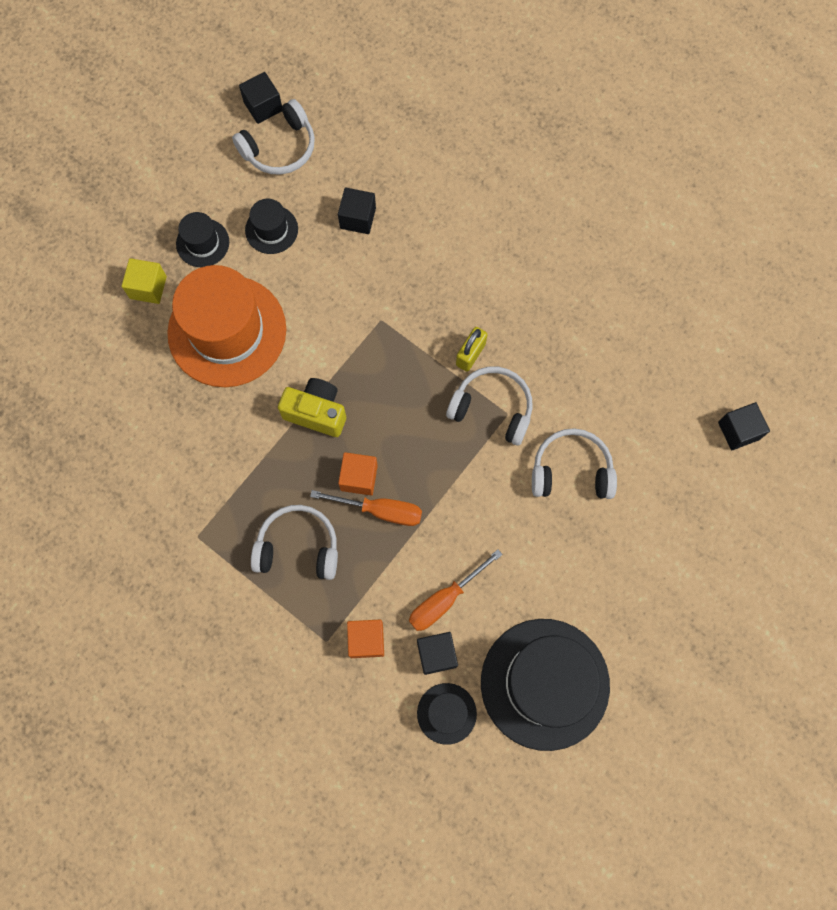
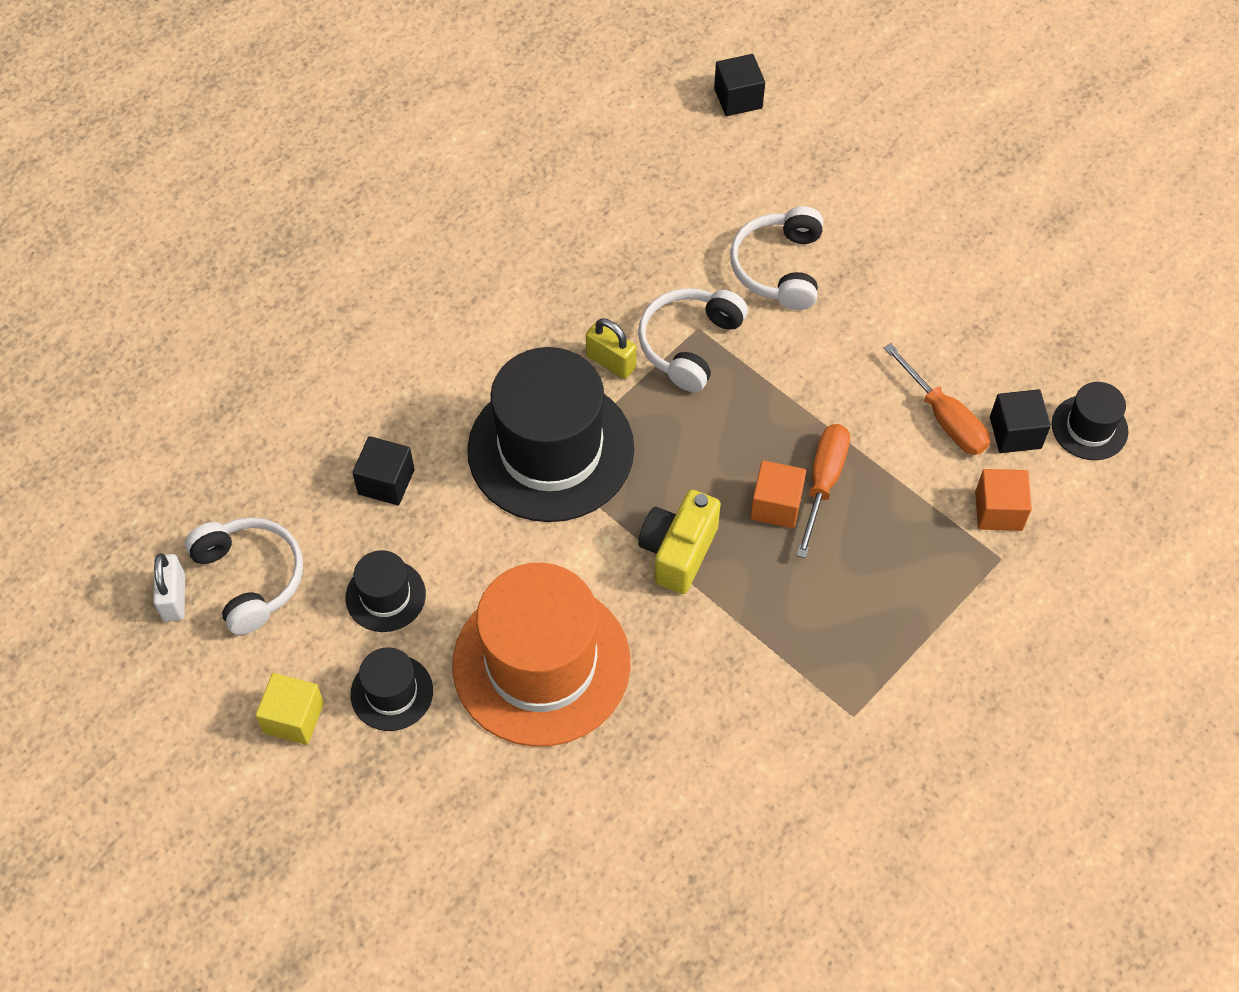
camera: 85 degrees left, 15 degrees down
yellow cube [122,258,167,304] -> yellow cube moved to [255,673,324,745]
black cube [239,72,282,124] -> white padlock [153,553,185,622]
white headphones [251,505,338,580] -> none
black hat [481,619,610,751] -> black hat moved to [467,347,634,522]

